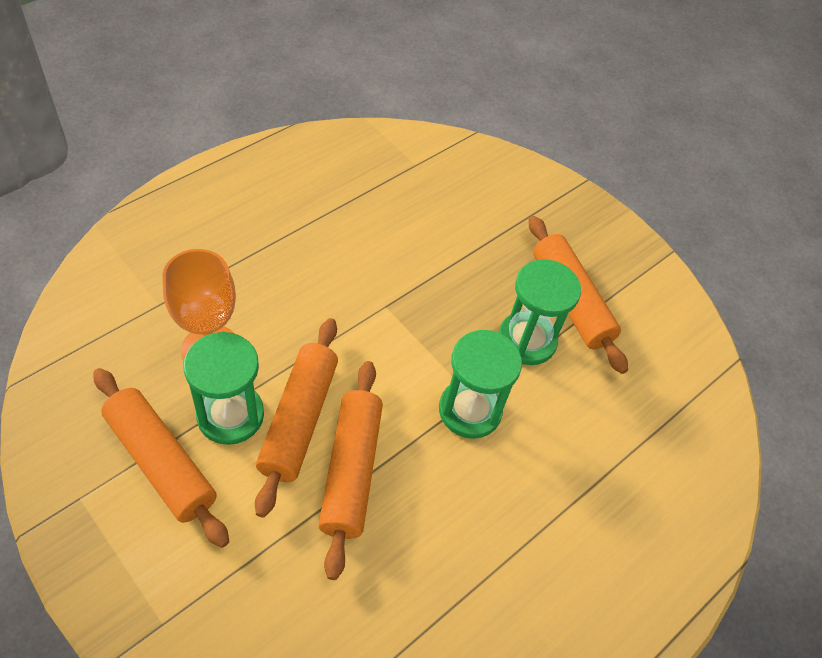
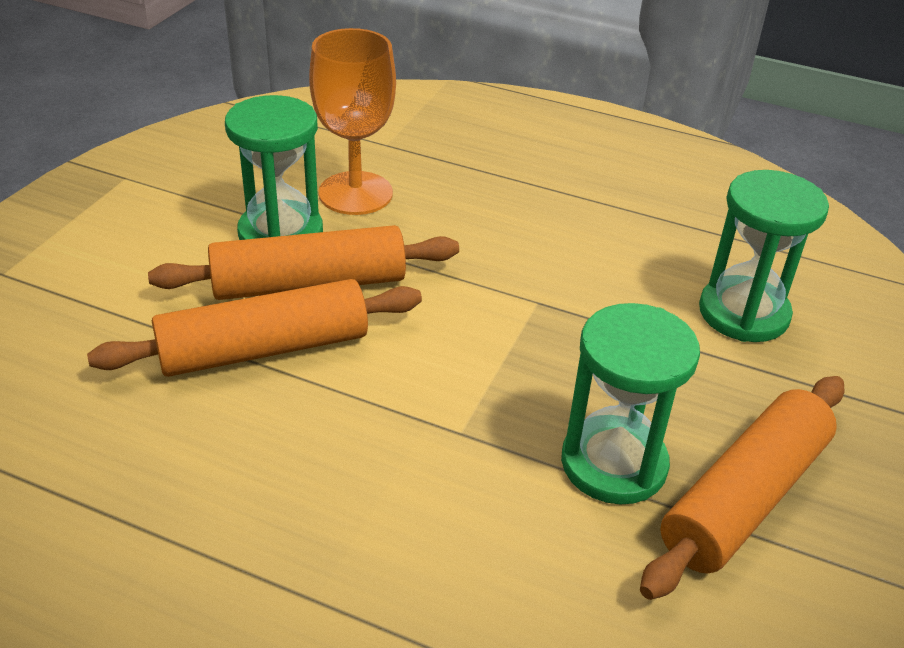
camera: 70 degrees right, 15 degrees down
orange rolling pin [93,368,229,548] -> none
green hourglass [439,330,522,439] -> green hourglass moved to [699,170,829,342]

